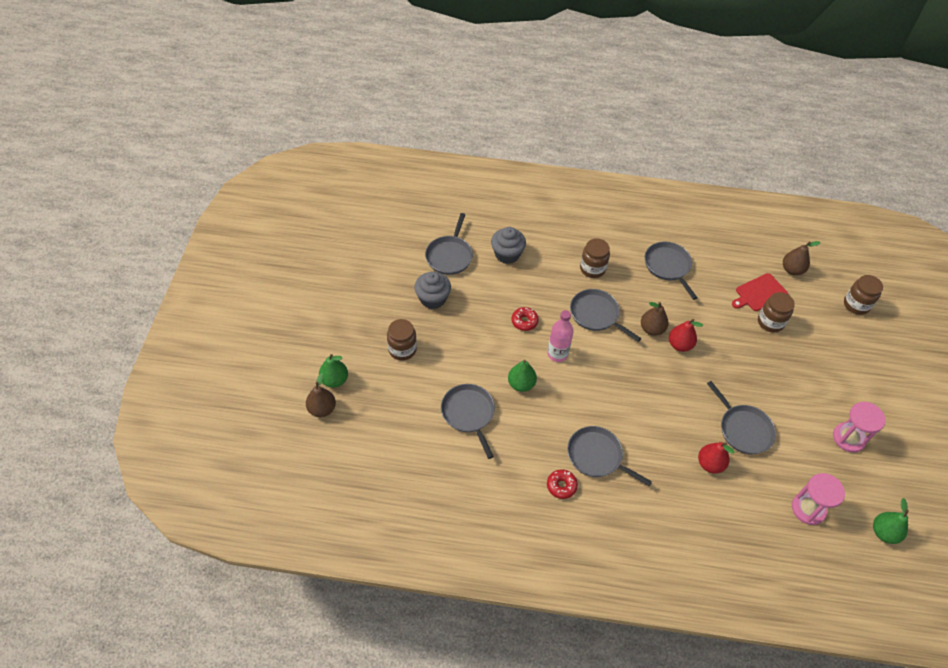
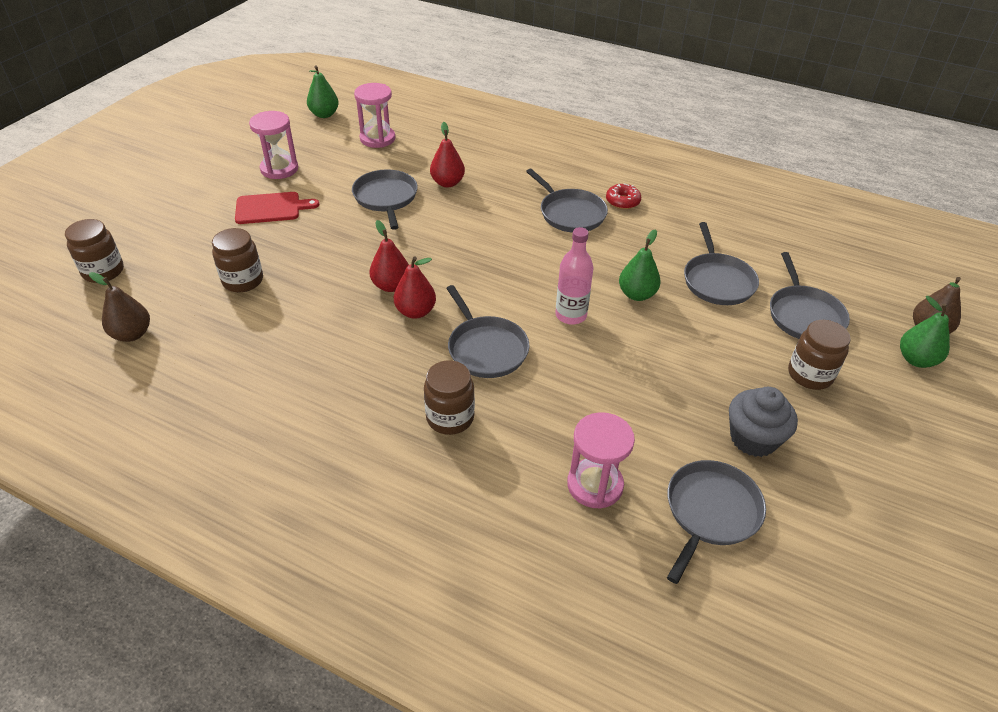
camera: 160 degrees left, 10 degrees down
grey cupcake [491,227,526,264] -> pink hourglass [567,412,635,509]
red donut [511,307,539,331] -> none
brown pear [641,302,669,336] -> red pear [394,257,436,319]
grey pan [645,242,697,300] -> grey pan moved to [770,252,850,339]
red cutting board [732,273,788,311] -> red cutting board moved to [235,192,319,224]

